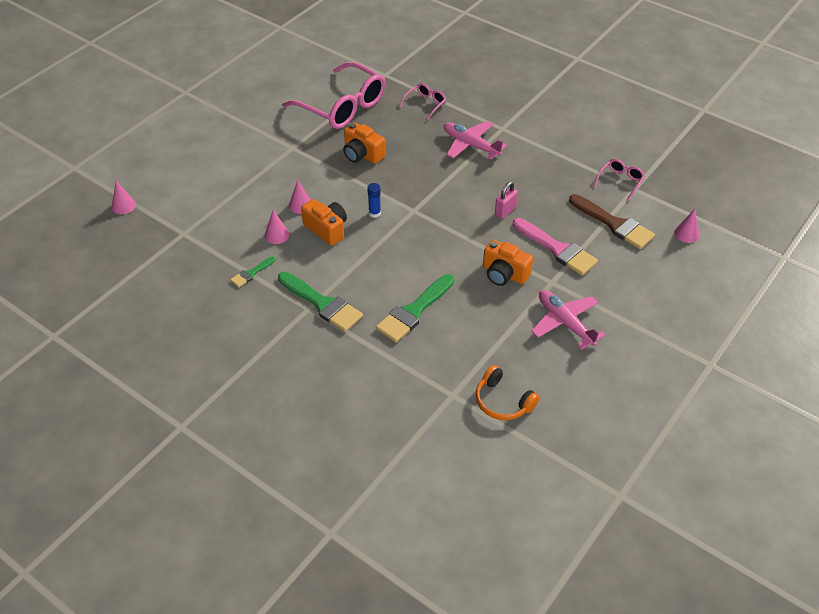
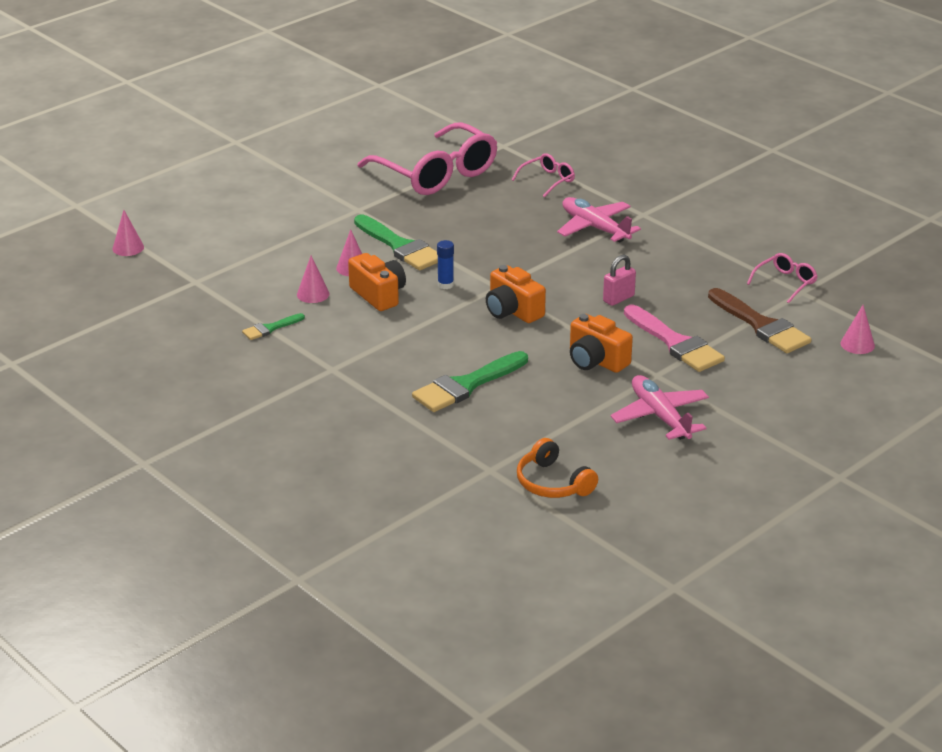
camera: 10 degrees right, 15 degrees down
green brush [278,272,363,332] -> green brush moved to [354,214,438,270]
orange camera [343,122,385,164] -> orange camera moved to [486,265,546,323]

